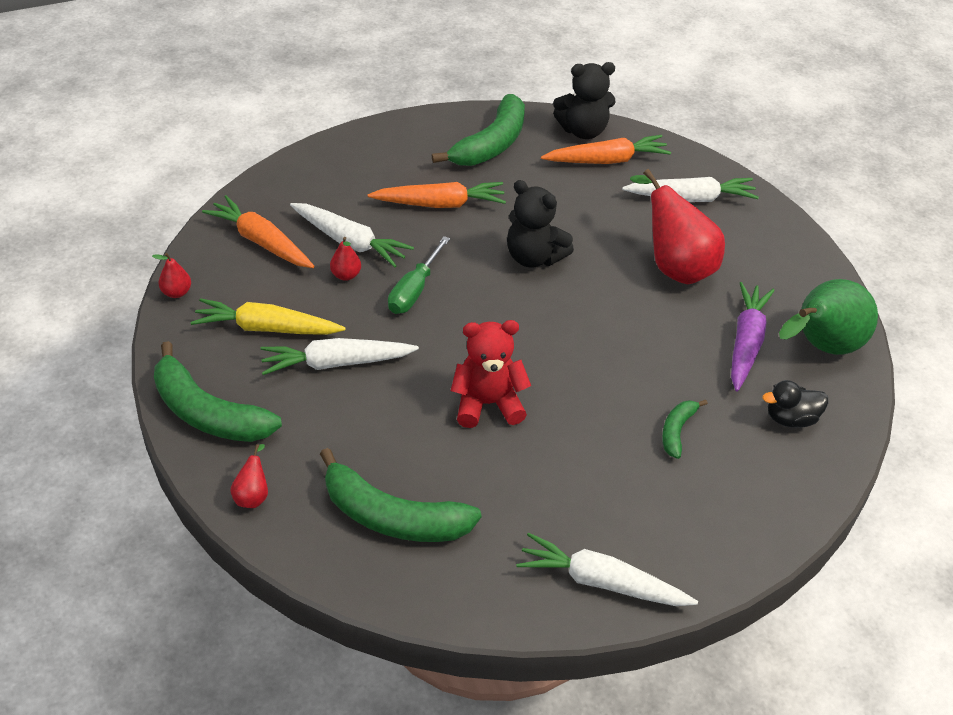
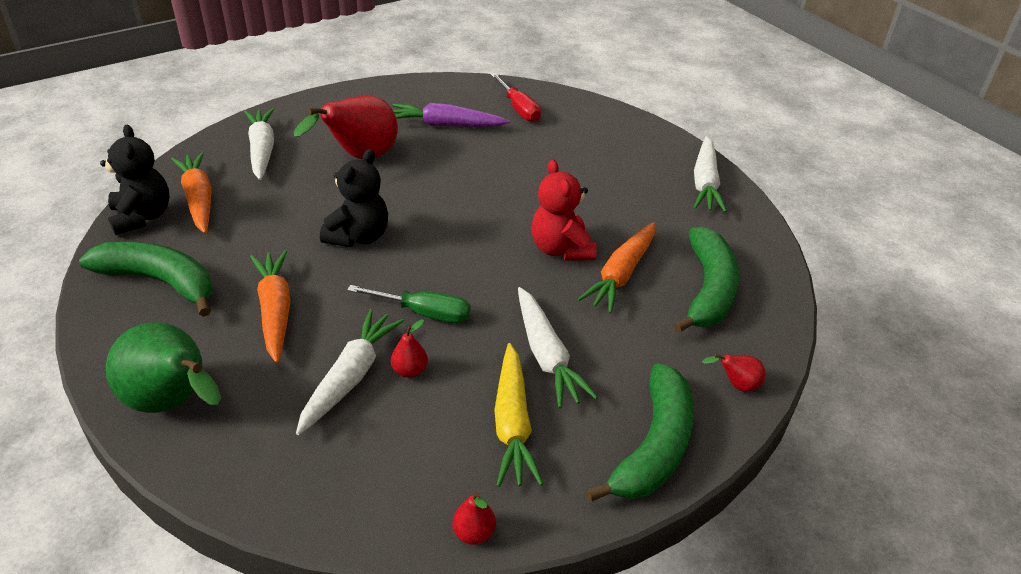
camera: 100 degrees left, 5 degrees down
orange carrot [202,195,314,268] -> orange carrot moved to [577,222,655,314]
green banana [662,399,708,459] -> none
black duck [762,380,828,428] -> red screwdriver [491,73,541,122]
green pear [779,279,878,355] -> green pear moved to [106,322,221,413]

